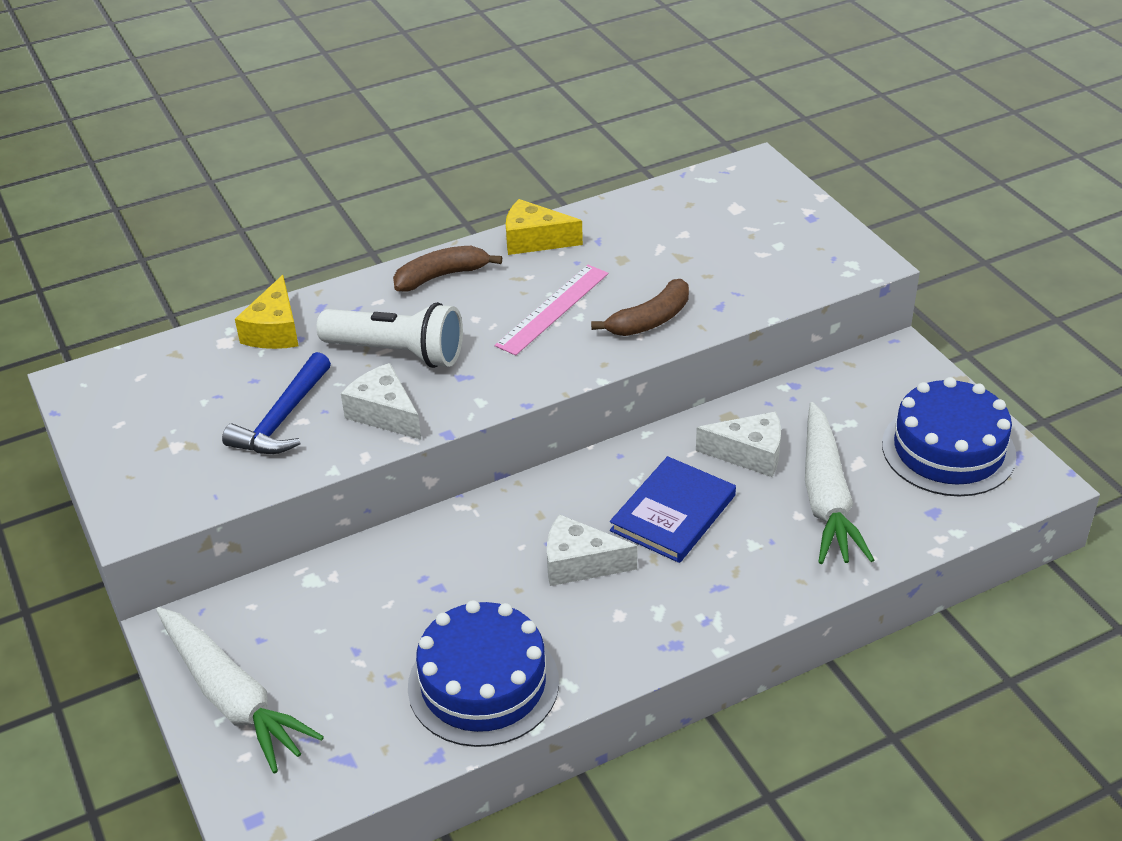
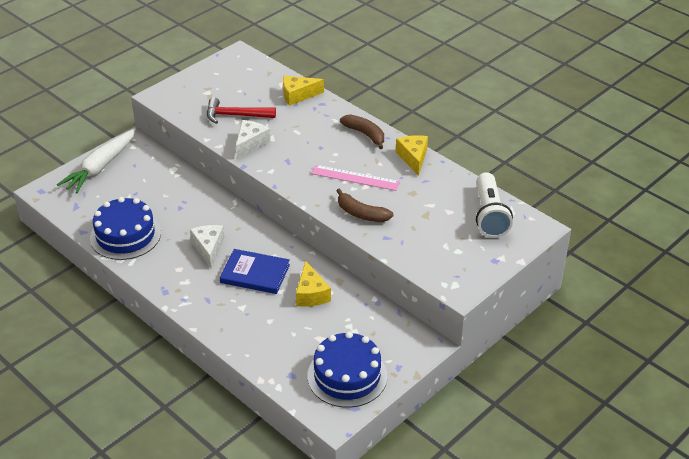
camera: 70 degrees right, 0 degrees up
blue hammer [222,352,331,454] -> red hammer [207,97,276,124]
white flashlight [316,302,463,368] -> white flashlight moved to [476,172,513,238]
white cheese [696,412,781,477] -> yellow cheese [296,261,331,307]
white carrot [805,402,874,564] -> none

